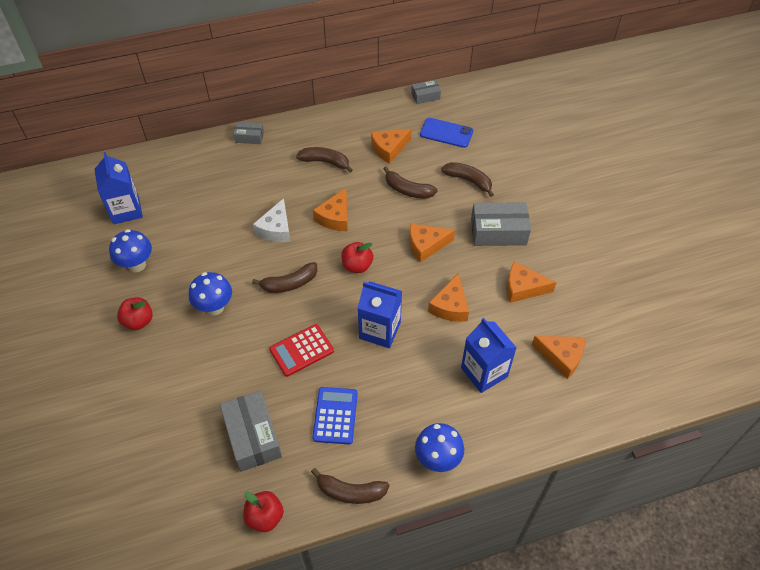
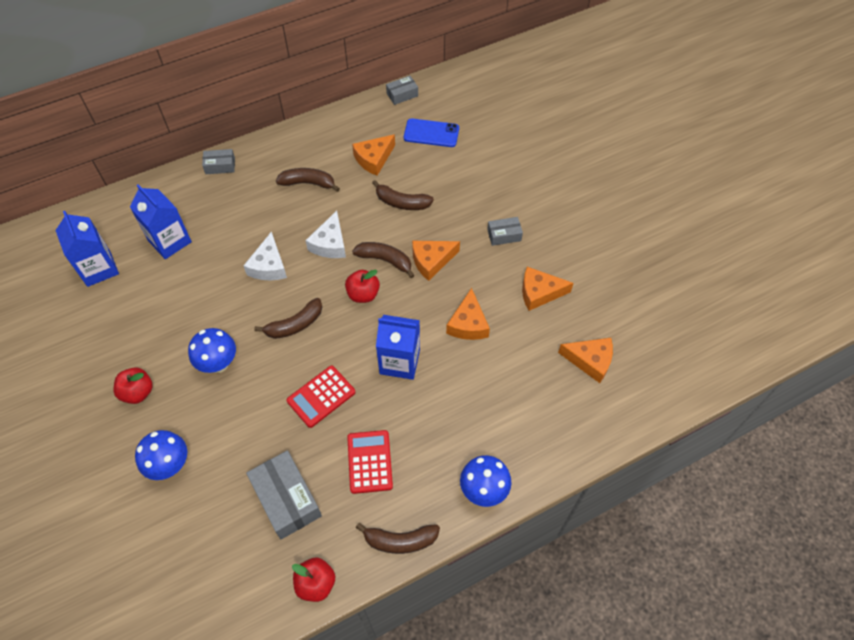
camera: 10 degrees left, 5 degrees up
blue mushroom [109,229,152,272] -> blue mushroom moved to [135,430,187,480]
blue calculator [312,387,358,444] -> red calculator [347,430,393,494]
orange cheese [313,188,348,231] -> white cheese [305,211,346,258]
brown banana [441,162,494,197] -> brown banana moved to [352,242,415,278]
blue carton [461,318,517,393] -> blue carton moved to [130,184,192,259]
grey box [471,202,531,246] -> grey box [487,217,523,246], size x0.55

